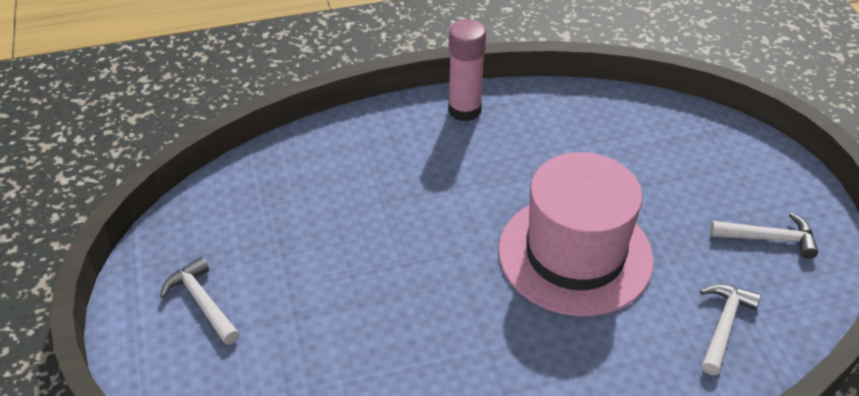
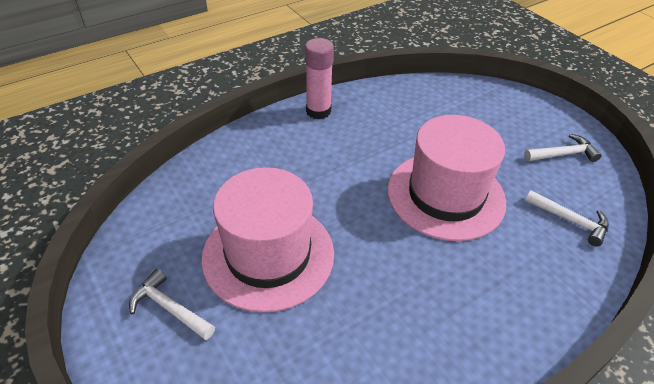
camera: 20 degrees left, 0 degrees up
white hammer [700,284,761,375] -> white hammer turned 120 degrees clockwise [525,190,609,246]
none -> pink hat [201,167,334,313]

